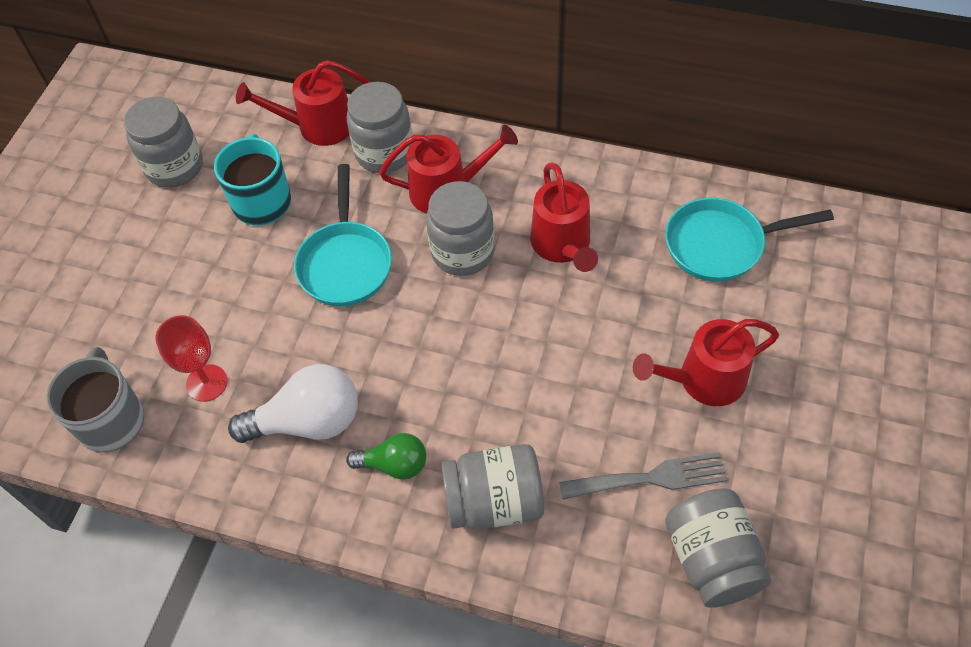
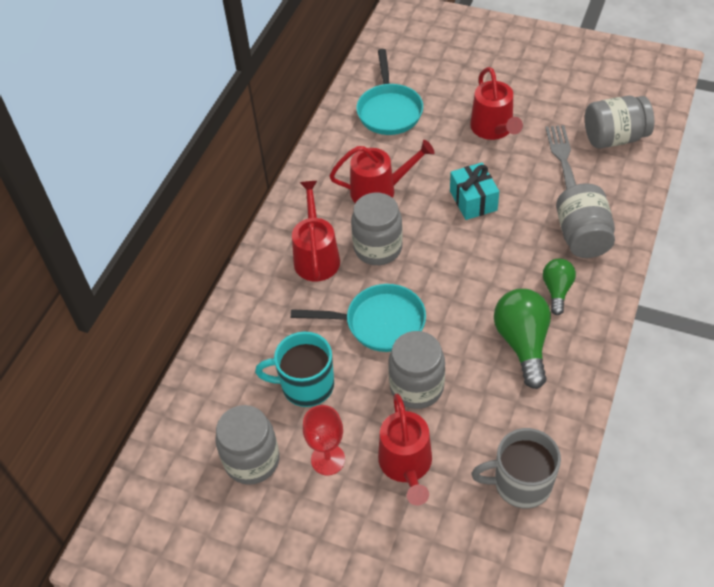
camera: 85 degrees left, 5 degrees down
red goblet [155,315,227,402] -> red goblet moved to [303,405,345,475]
white light bulb [228,364,358,443] -> green light bulb [494,289,551,389]
red watering can [236,60,369,146] -> red watering can moved to [378,394,432,505]
grey jar [347,82,412,173] -> grey jar moved to [388,331,445,409]
none -> turquoise gift [450,162,499,220]

